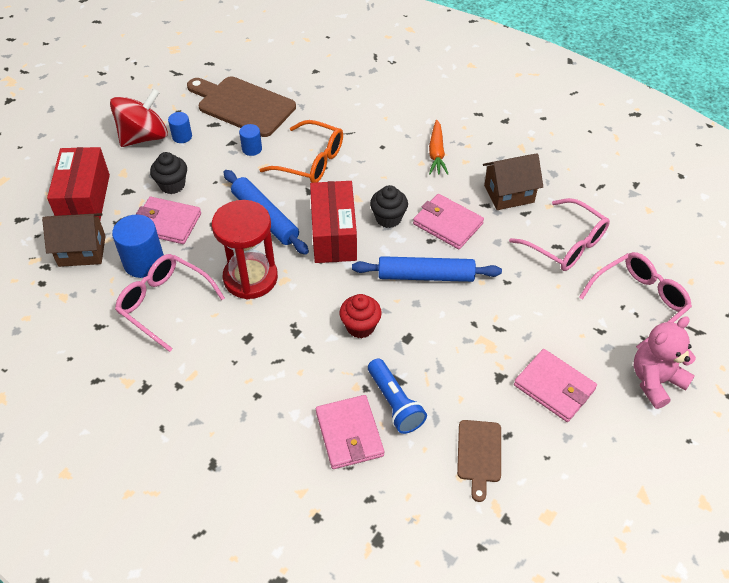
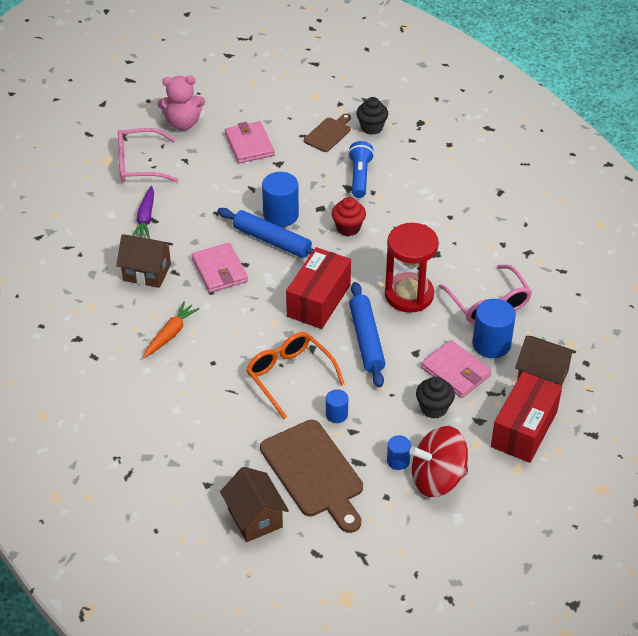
camera: 150 degrees left, 5 degrees down
pink wallet [316,395,384,469] -> none
black cupcake [370,185,408,228] -> black cupcake moved to [356,97,388,135]
pink glasses [509,198,610,271] -> purple carrot [132,186,154,239]
none -> brown house [220,467,289,542]
none -> blue cylinder [262,172,299,227]

